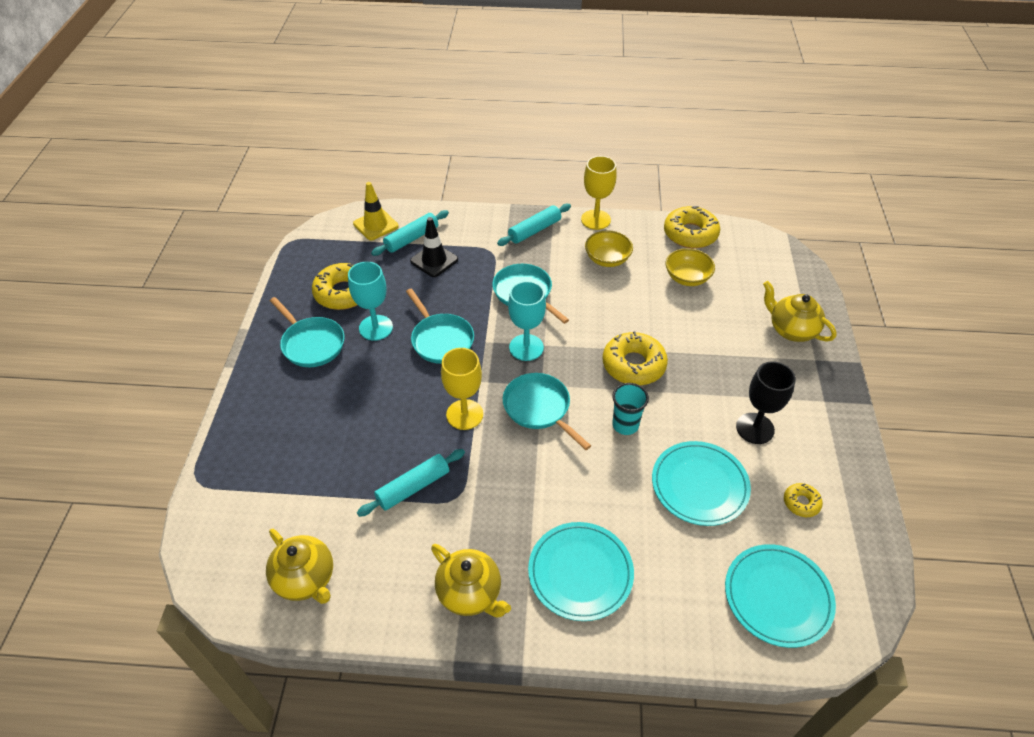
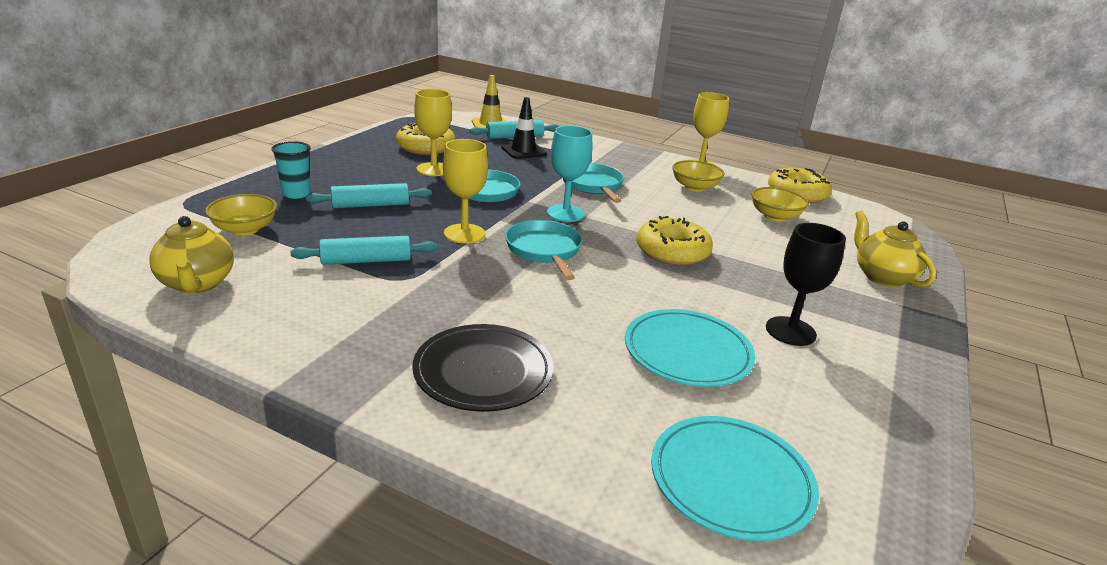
camera: 20 degrees right, 20 degrees down
turquoise pan [270,297,344,367] -> none
turquoise goblet [348,262,393,341] -> yellow goblet [414,89,452,176]
yellow teapot [431,544,511,617] -> none
turquoise rolling pin [497,204,571,246] -> turquoise rolling pin moved to [306,183,432,208]
turquoise plate [528,522,634,621] -> black plate [412,324,554,412]
turquoise cup [612,383,649,435] -> turquoise cup moved to [271,141,311,199]
yellow donut [784,483,823,517] -> none
none -> yellow bowl [205,194,277,235]

